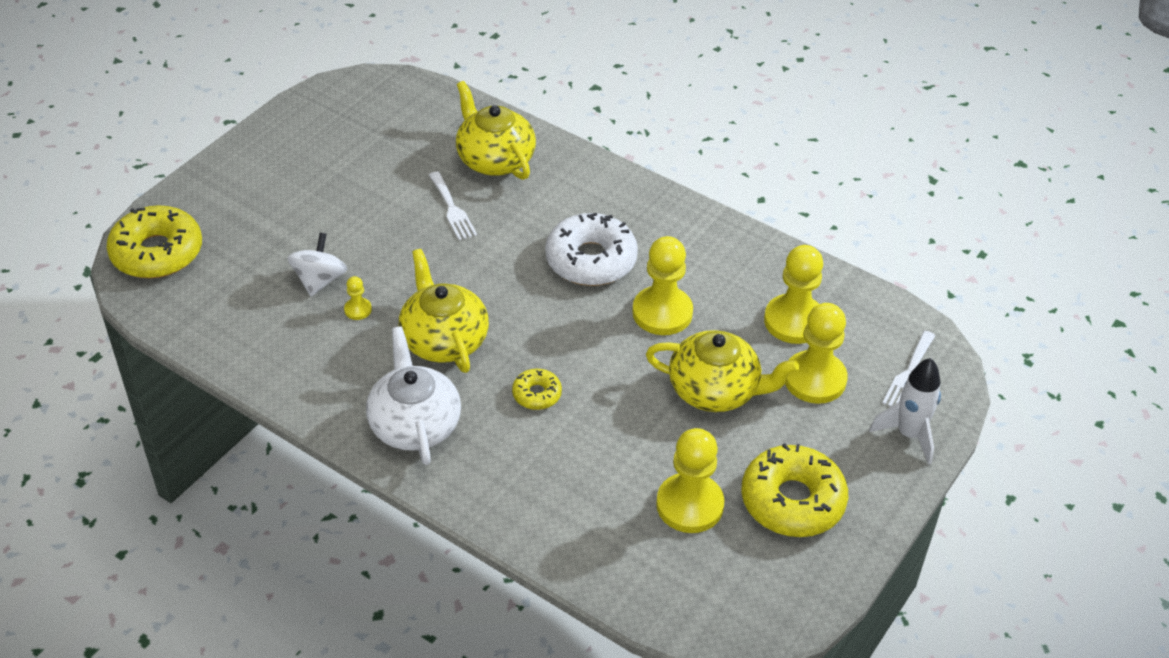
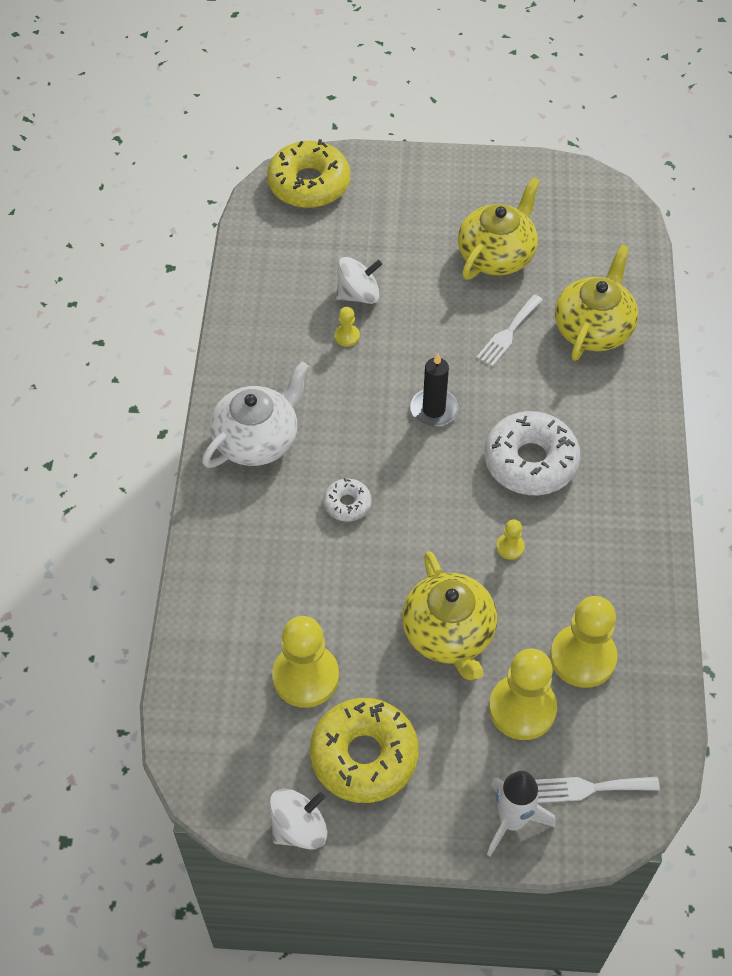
camera: 60 degrees right, 10 degrees up
yellow teapot [399,249,489,373] -> yellow teapot moved to [458,177,540,280]
yellow donut [512,369,562,410] -> white donut [323,478,372,522]
yellow pawn [632,236,693,335] -> yellow pawn [496,519,525,560], size x0.45
none -> white spinning top [269,789,327,849]
none -> black candle [410,353,458,427]

